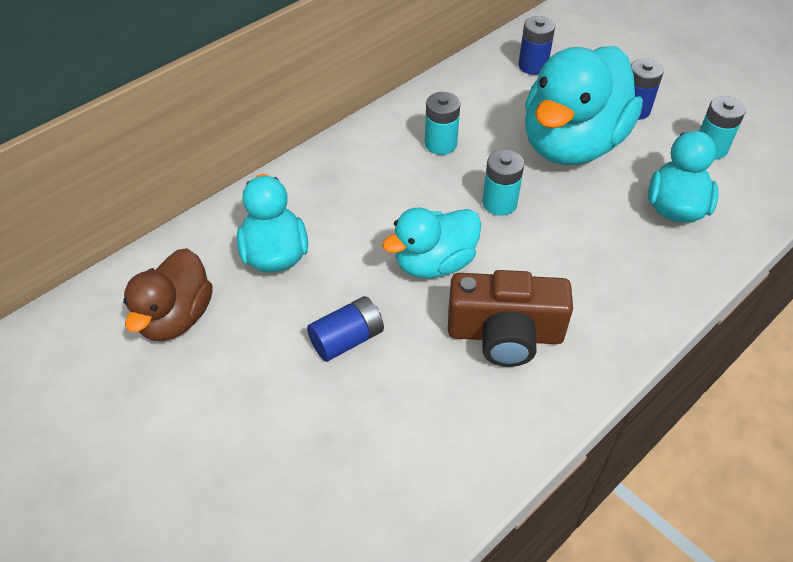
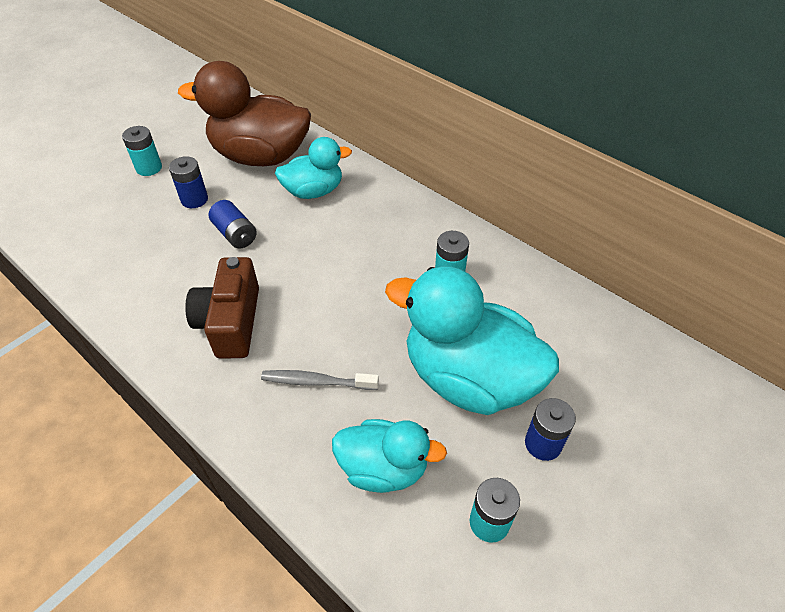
camera: 85 degrees right, 0 degrees up
brown duck [123,248,213,341] -> brown duck [178,61,311,166], size x1.74
turquoise duck [382,208,481,278] -> none
turquoise battery [482,150,524,216] -> turquoise battery moved to [122,126,162,176]
blue battery [518,16,555,75] -> blue battery moved to [169,156,208,208]
none -> grey toothbrush [261,370,379,390]

